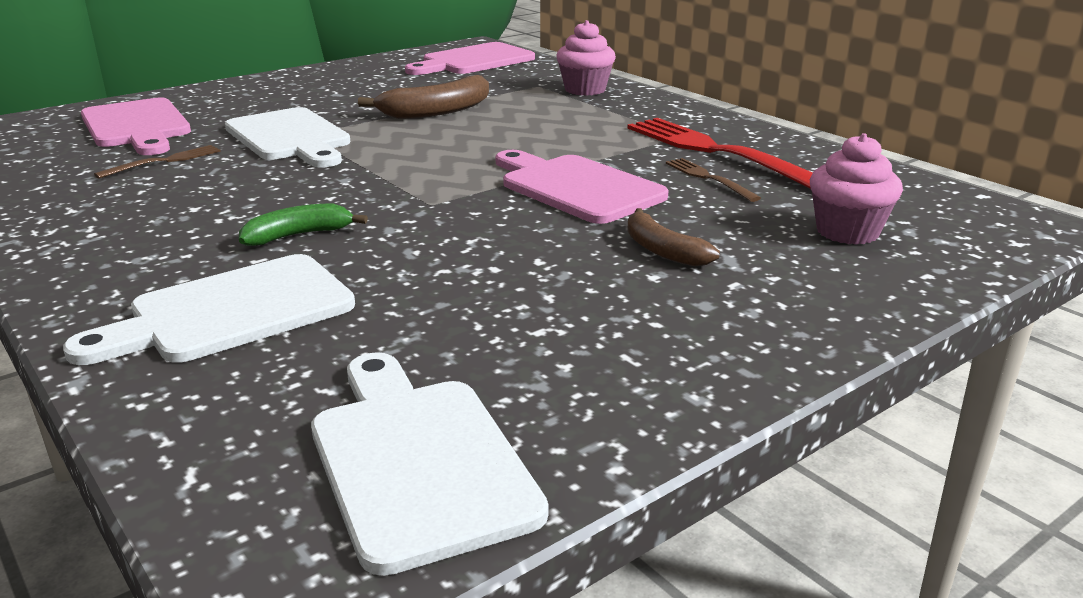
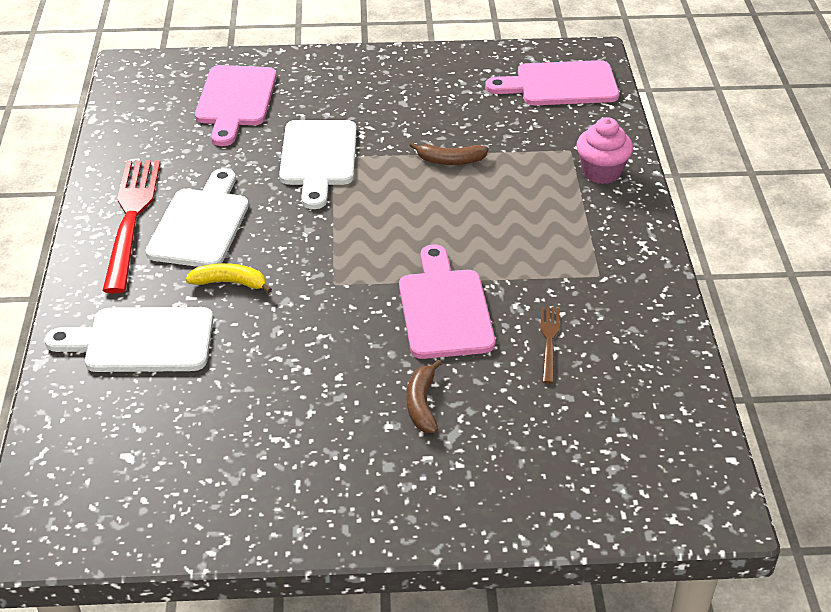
camera: 35 degrees right, 15 degrees up
brown fork [94,145,221,179] -> none
green banana [239,203,368,246] -> yellow banana [186,263,272,293]
white cutting board [311,352,548,576] -> white cutting board moved to [145,168,249,267]
brown banana [358,75,489,119] -> brown banana [410,142,488,165], size x0.64
red fork [627,118,813,189] -> red fork moved to [103,160,160,293]
pink cupcake [810,133,903,245] -> none

